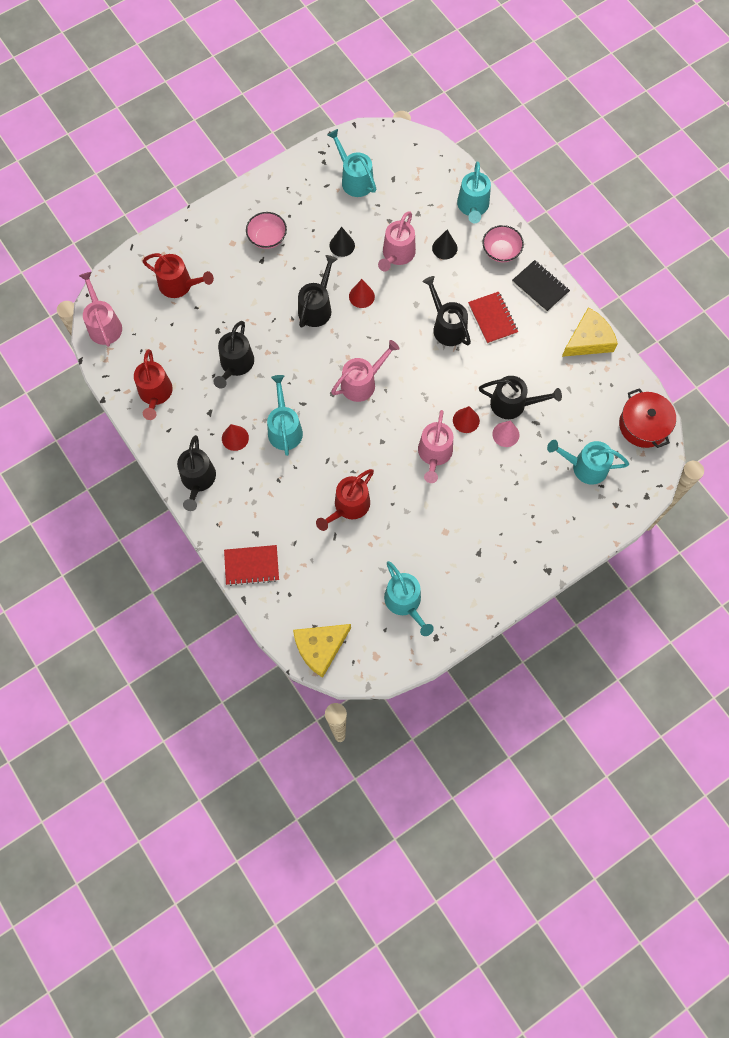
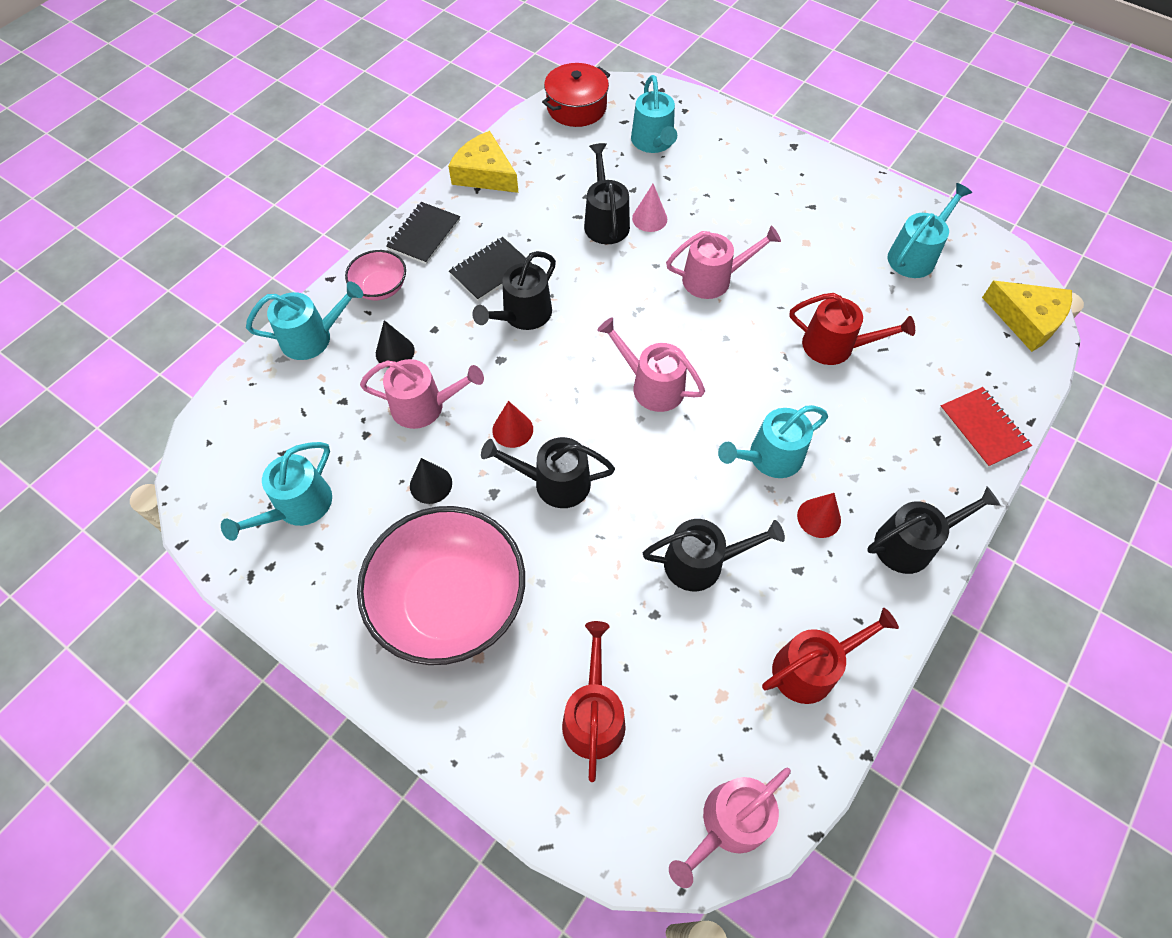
camera: 110 degrees left, 10 degrees down
pink bowl [246,212,287,249] -> pink bowl [357,506,525,665], size x2.15
red cone [453,406,480,433] -> none
red notebook [468,292,518,344] -> black notebook [449,237,532,301]

